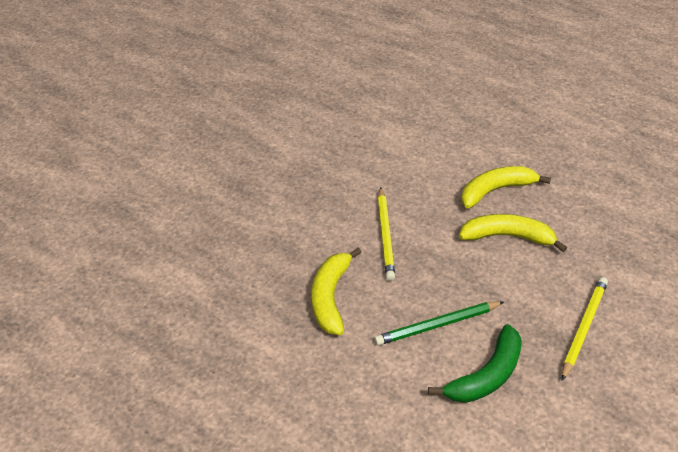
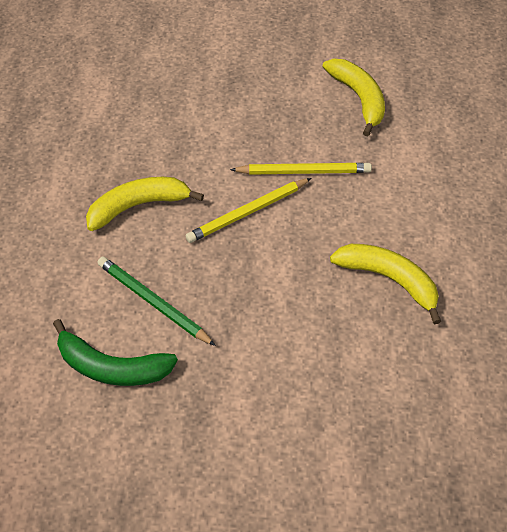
camera: 60 degrees right, 10 degrees up
yellow banana [459,214,567,252] -> yellow banana moved to [322,59,385,136]
yellow pencil [562,277,608,381] -> yellow pencil moved to [230,163,372,175]

